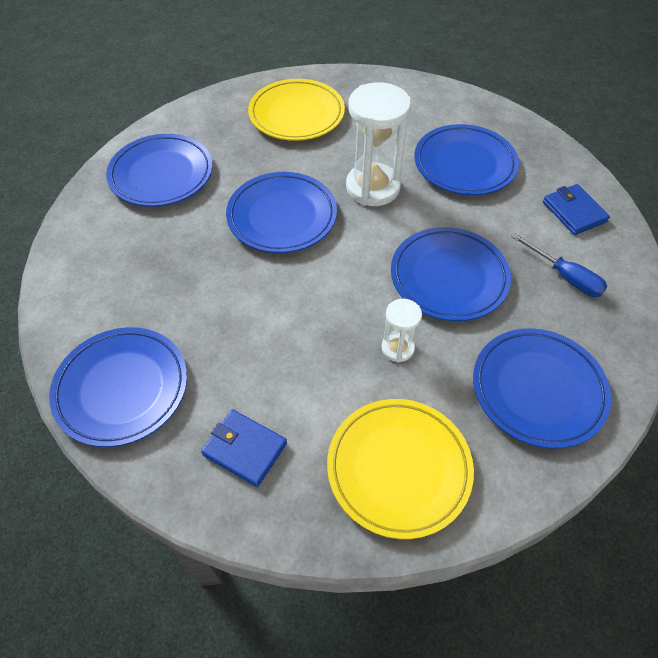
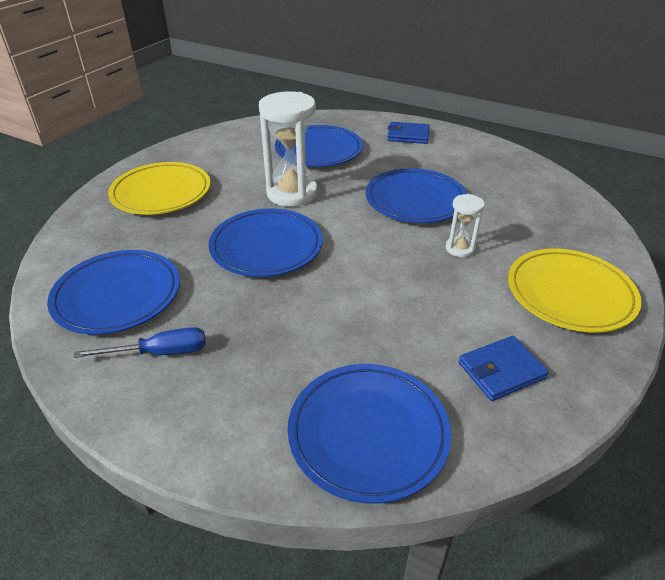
camera: 55 degrees left, 15 degrees down
blue plate [473,328,611,449] -> none
blue screwdriver [511,233,607,297] -> blue screwdriver moved to [73,327,206,358]

